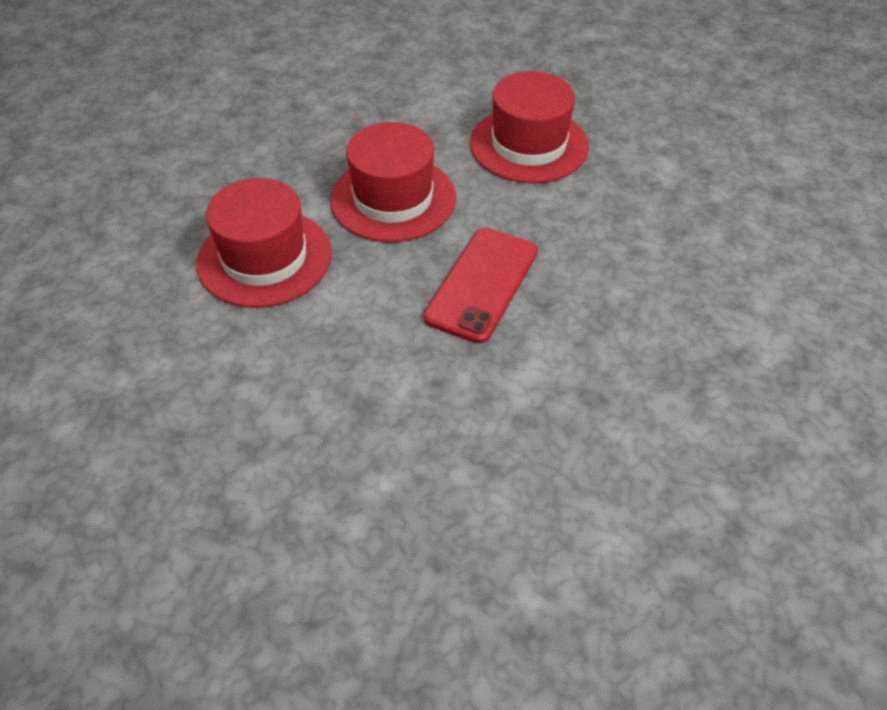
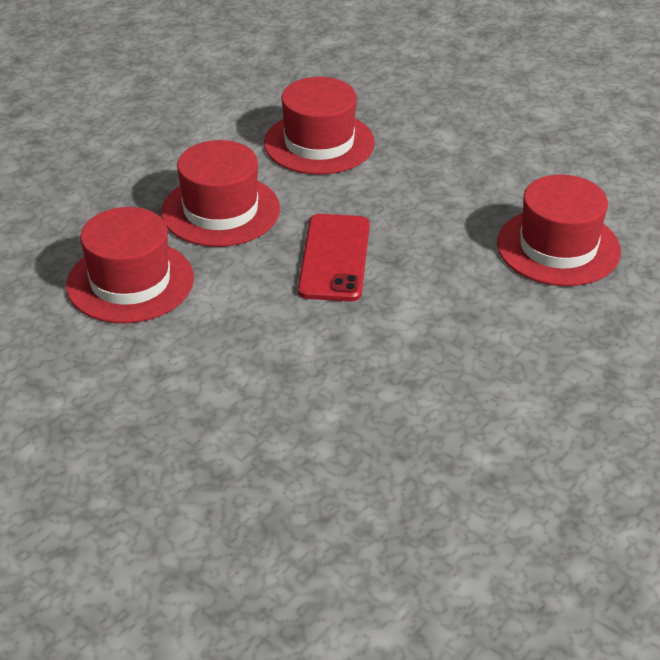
camera: 20 degrees left, 10 degrees down
none -> red hat [497,174,621,286]

